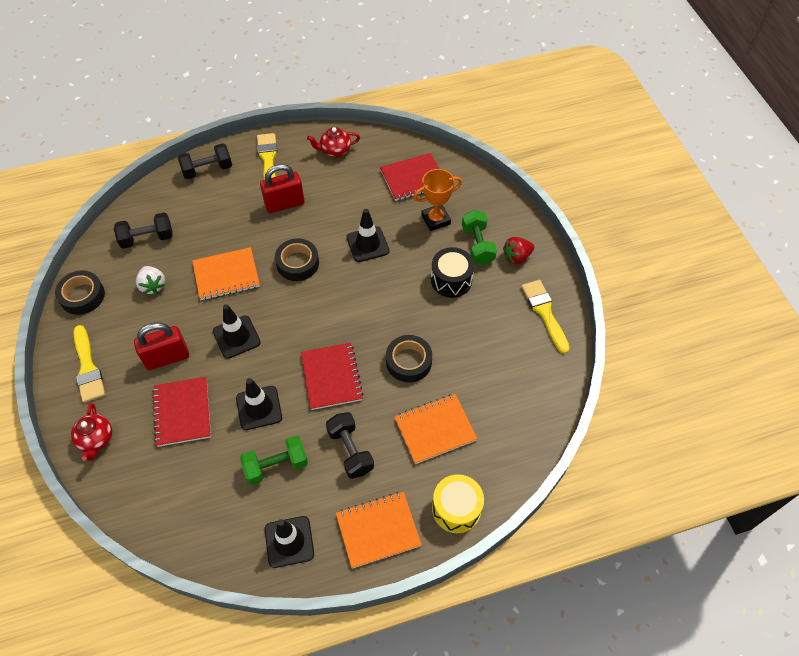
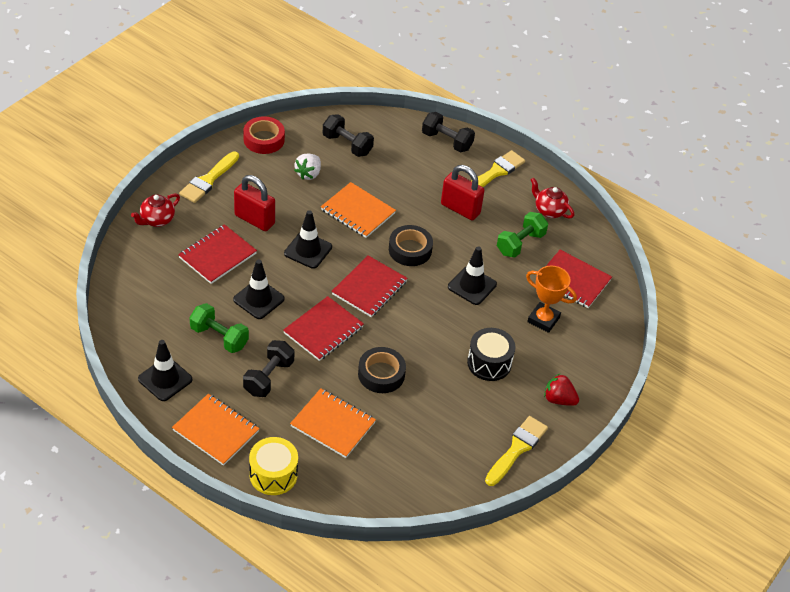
camera: 50 degrees right, 10 degrees down
black tape [55,270,105,315] -> red tape [243,116,285,154]
green dumbbell [462,210,497,265] -> green dumbbell moved to [497,212,548,258]
none -> red notebook [331,255,408,317]

